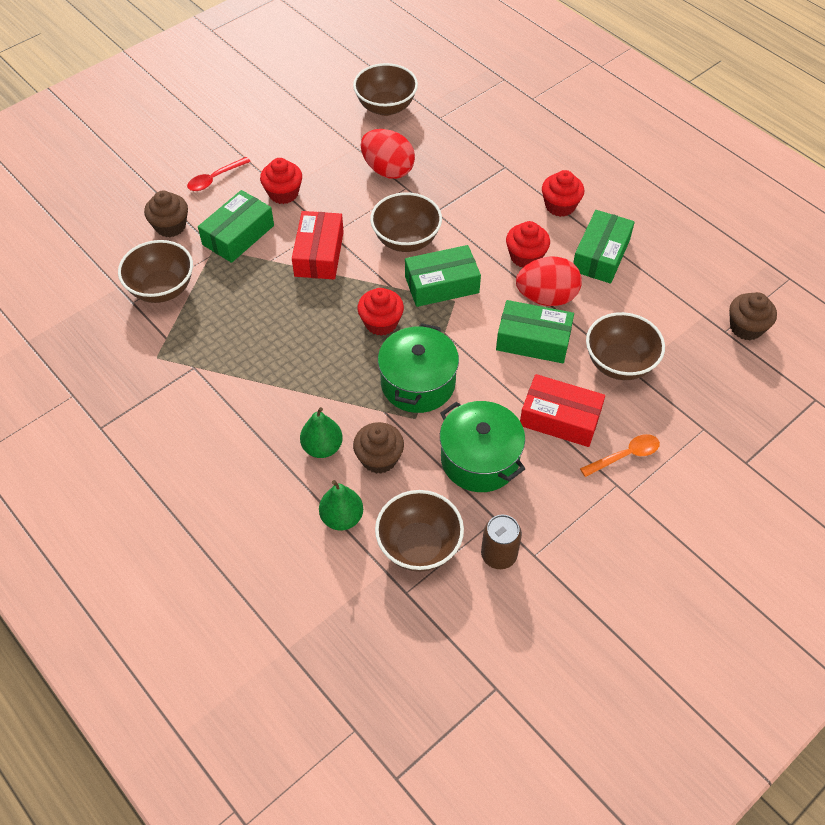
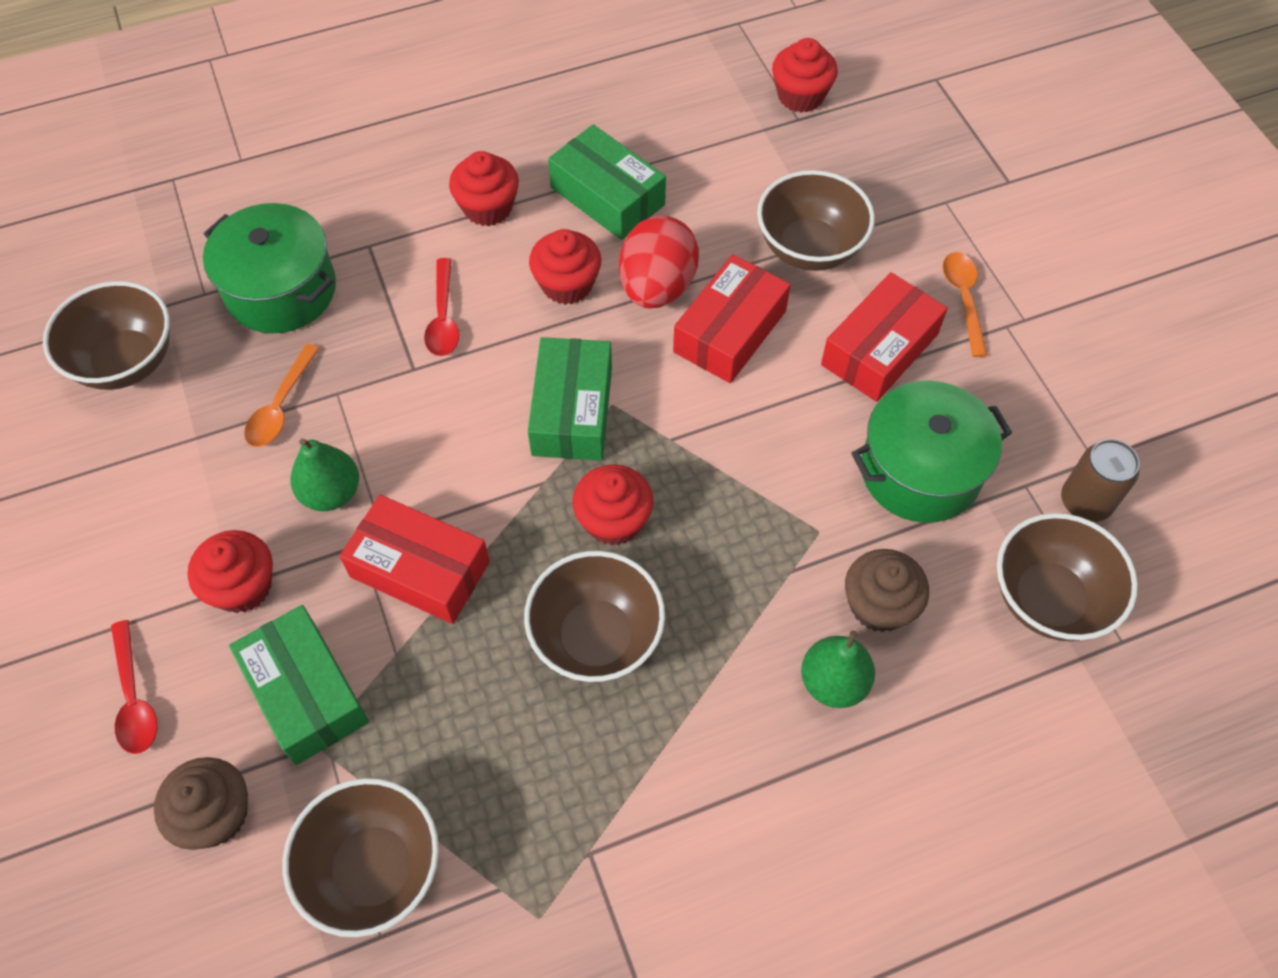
camera: 70 degrees left, 5 degrees up
green pear [319,480,363,531] -> green pear moved to [290,438,359,511]
red egg [361,129,415,179] -> orange spoon [244,344,320,447]
brown bowl [370,192,442,252] -> brown bowl moved to [524,551,665,682]
green pot [378,323,459,413] -> green pot moved to [203,203,336,333]
green box [496,300,574,363] -> red box [673,254,791,383]
brown cupcake [729,292,777,340] -> red cupcake [772,38,838,112]
none -> red spoon [424,258,459,356]

